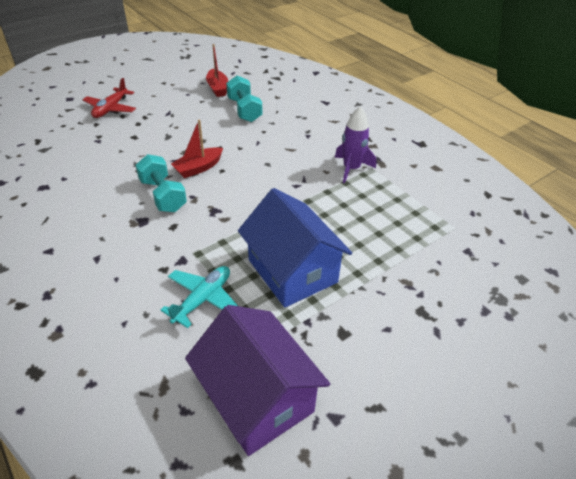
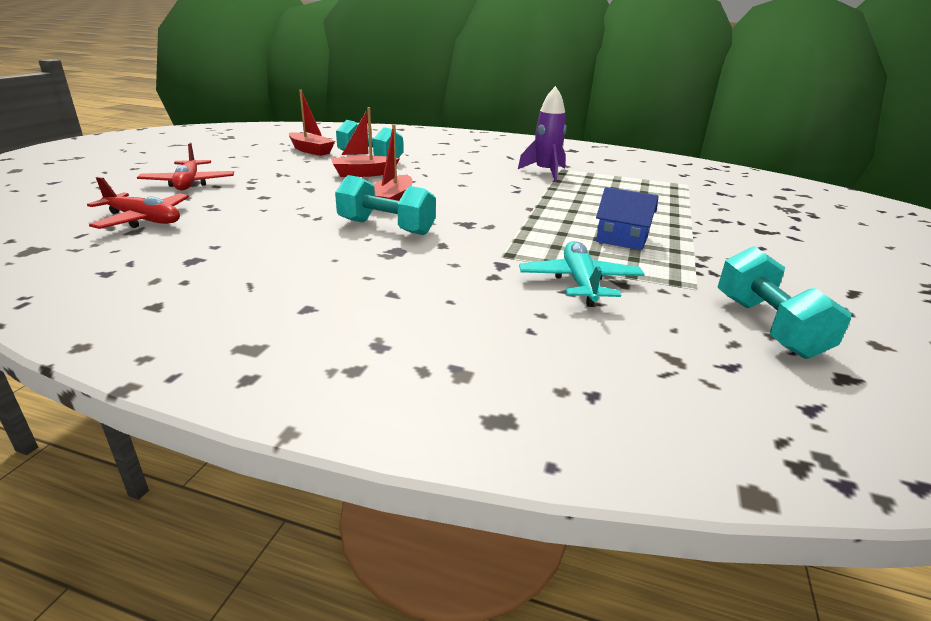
camera: 35 degrees left, 15 degrees down
purple house [185,305,330,456] -> turquoise dumbbell [717,246,852,359]
blue house [238,188,352,308] -> blue house [596,187,659,250], size x0.50
none -> red plane [87,177,189,229]
none -> red boat [331,107,400,177]

